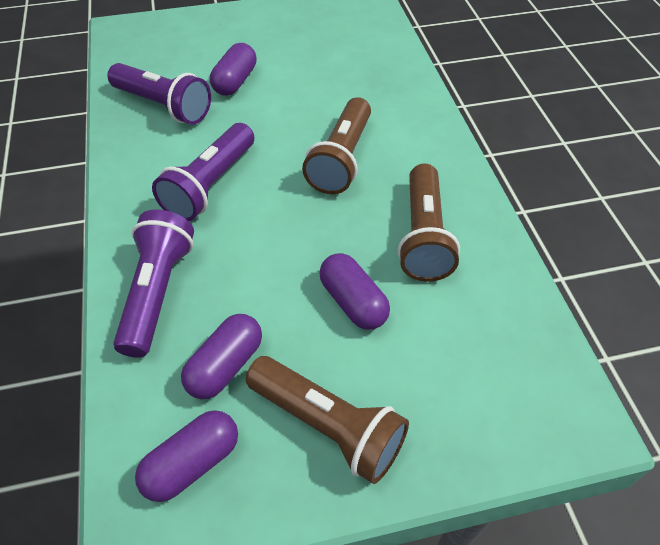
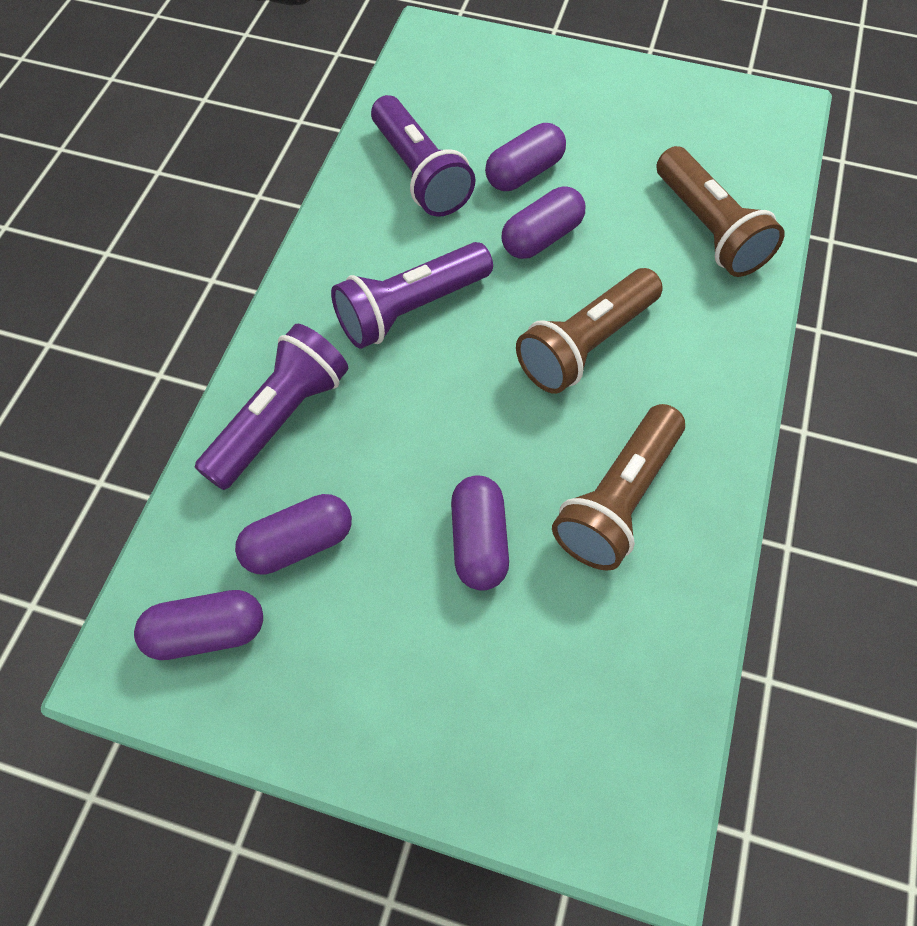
camera: 30 degrees right, 10 degrees up
brown flashlight [246,356,409,484] -> brown flashlight moved to [657,146,785,277]
none -> purple capsule [501,187,585,259]

